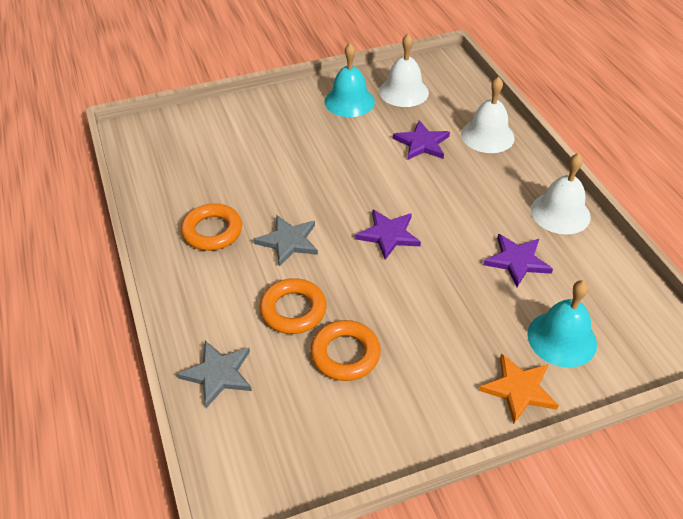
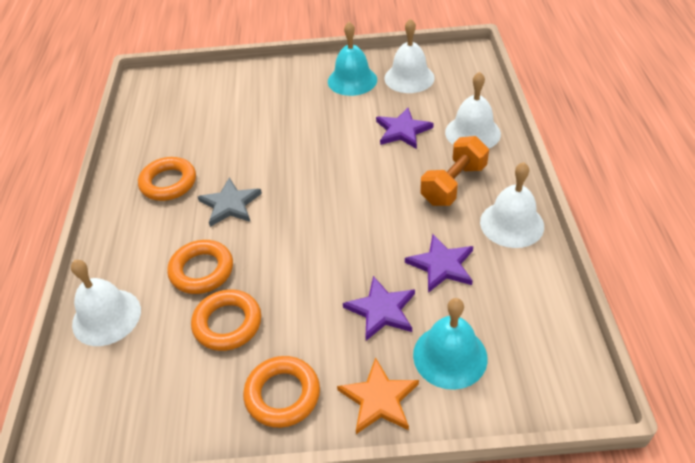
camera: 20 degrees right, 0 degrees up
grey star [177,341,252,408] -> white bell [71,260,141,346]
purple star [355,210,421,260] -> purple star moved to [343,276,415,341]
none -> orange ring [243,356,320,428]
none -> orange dumbbell [420,136,489,206]

